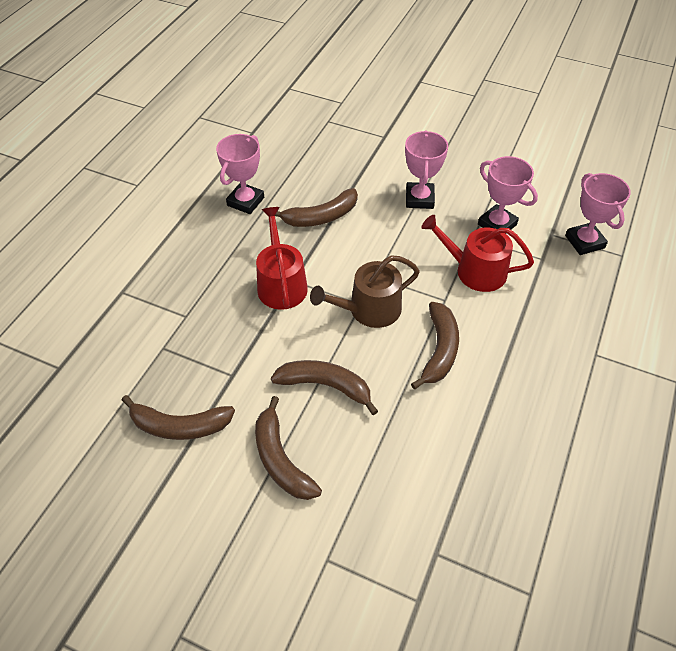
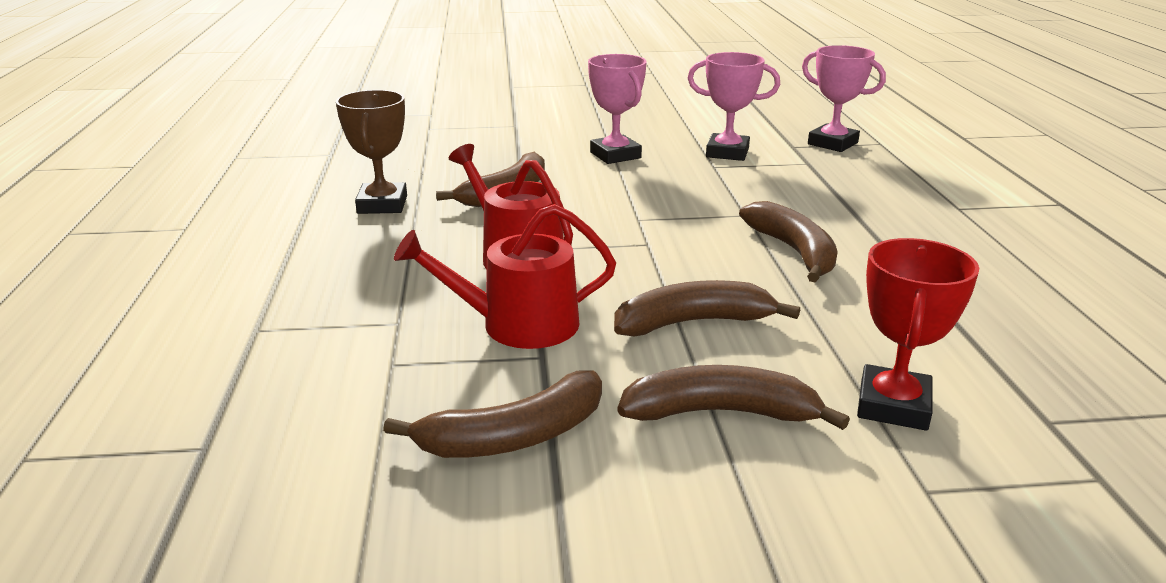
camera: 30 degrees left, 25 degrees down
pink trophy [216,134,264,214] -> brown trophy [336,90,407,214]
brown banana [255,396,322,500] -> brown banana turned 150 degrees clockwise [618,365,850,430]
brown watering can [310,255,420,328] -> none
red watering can [421,215,534,292] -> red watering can moved to [394,204,616,349]
none -> red trophy [857,238,979,431]

